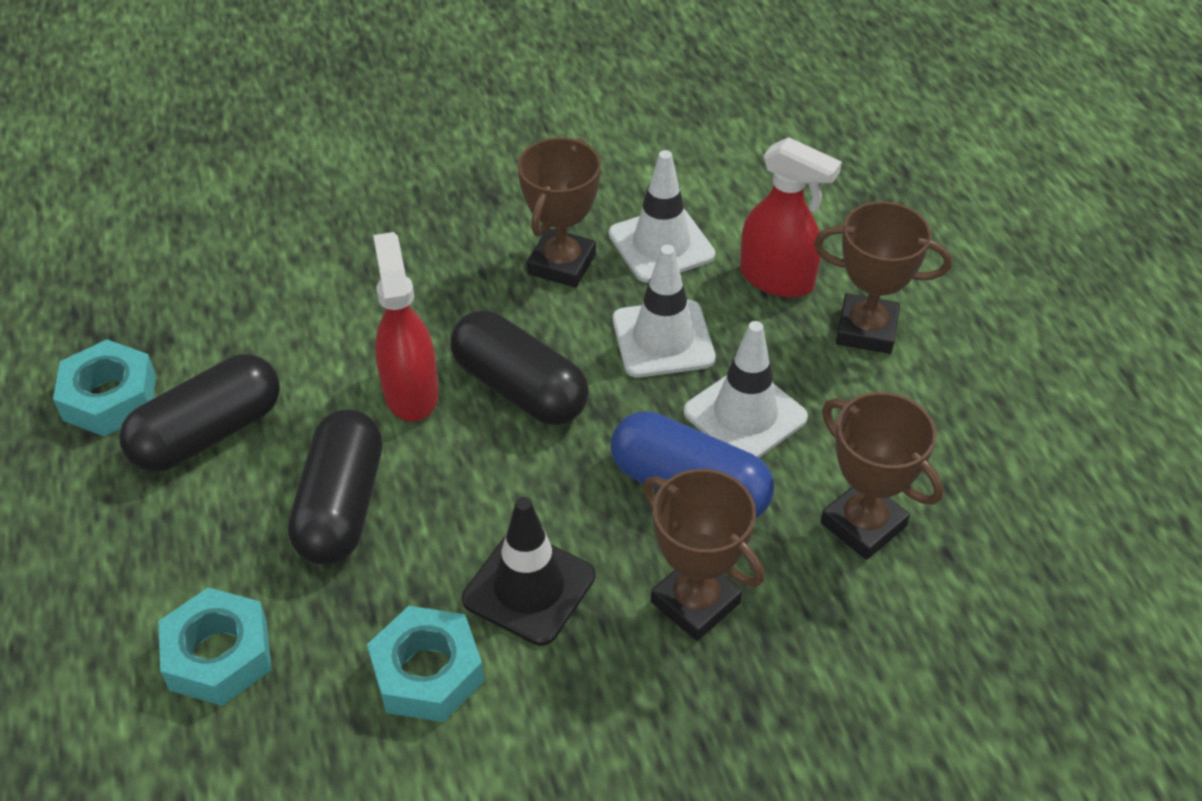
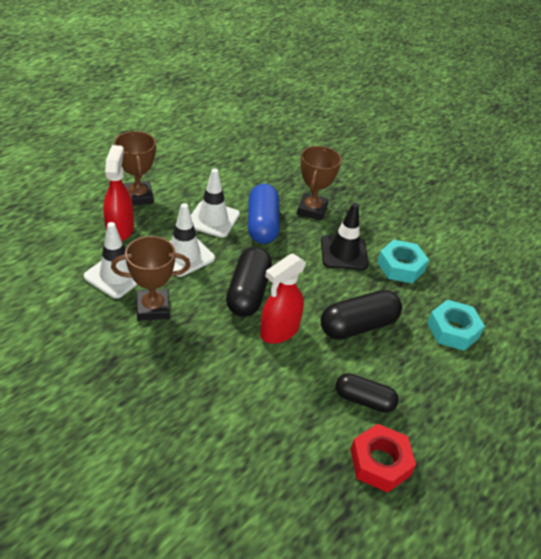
camera: 125 degrees left, 5 degrees down
turquoise nut [53,340,156,437] -> red nut [350,424,416,493]
black capsule [119,354,280,472] -> black capsule [335,373,399,413], size x0.66
brown trophy [820,392,943,560] -> none

